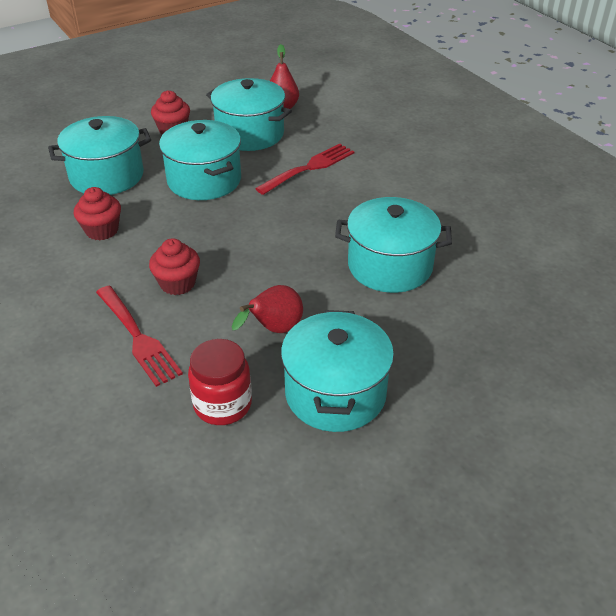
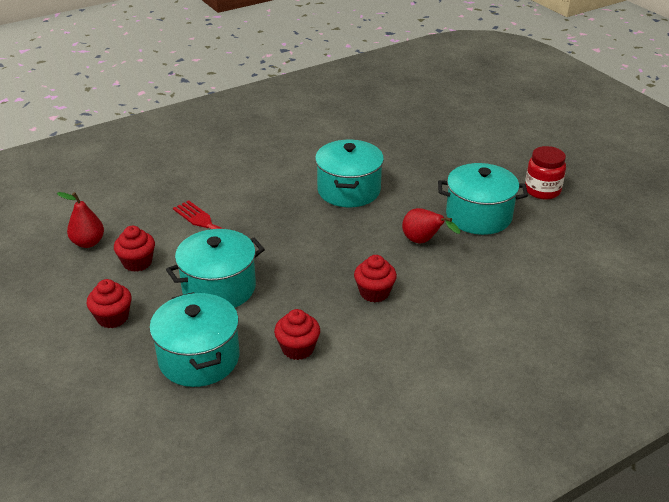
camera: 90 degrees left, 5 degrees down
red fork [96,286,183,387] -> none
red jar [188,339,252,425] -> red jar moved to [525,146,566,199]
turquoise pot [206,78,292,151] -> red cupcake [114,226,155,272]

